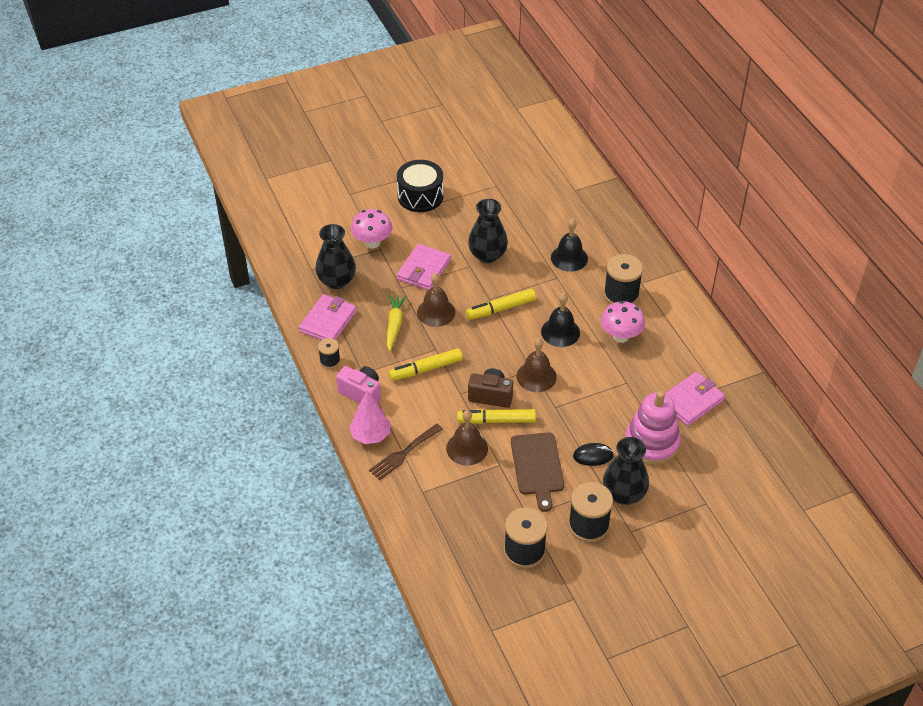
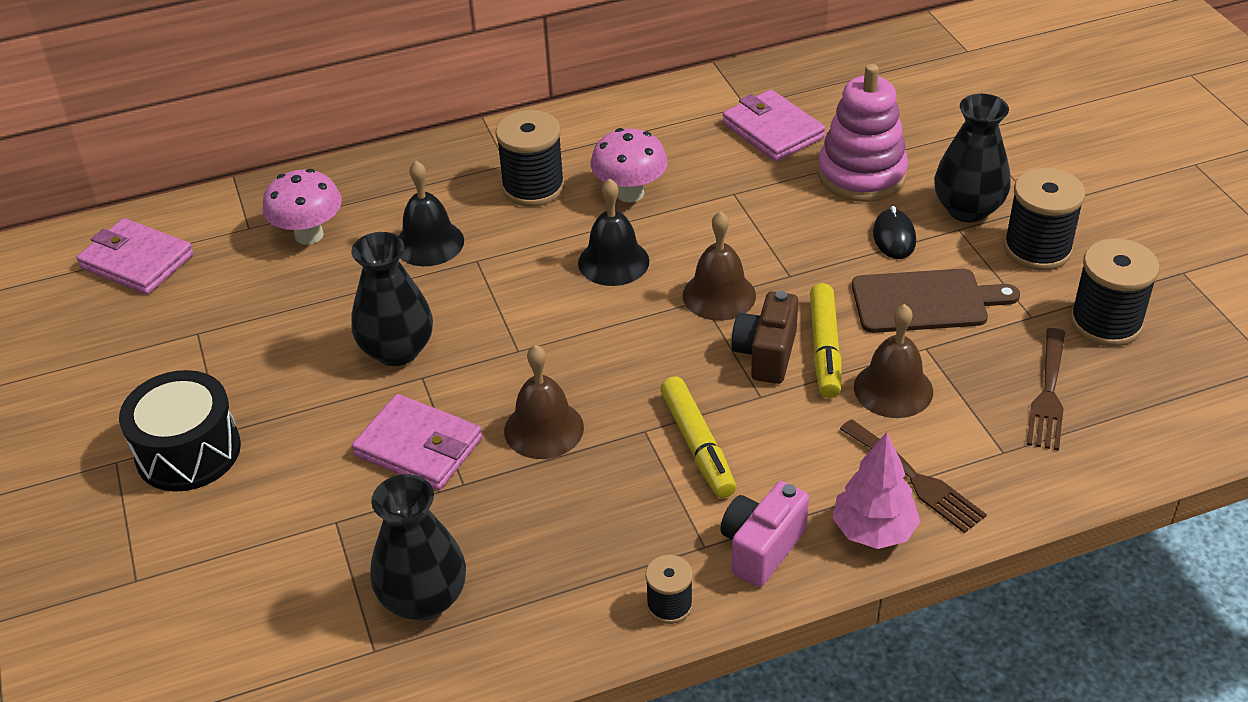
camera: 85 degrees left, 5 degrees down
pink wallet [299,294,357,340] -> pink wallet moved to [76,218,194,294]
pink mushroom [351,209,392,248] -> pink mushroom moved to [262,169,342,245]
yellow carrot [387,295,406,351] -> none
yellow marker [466,289,536,320] -> none
none -> brown fork [1027,328,1065,451]

